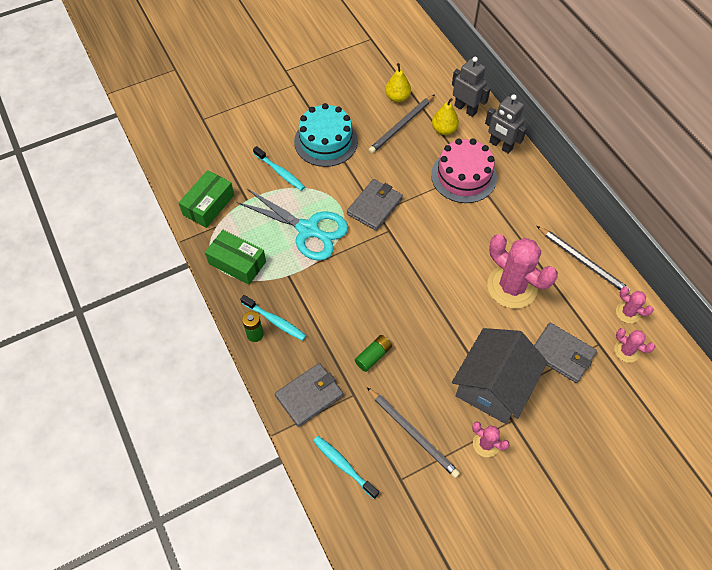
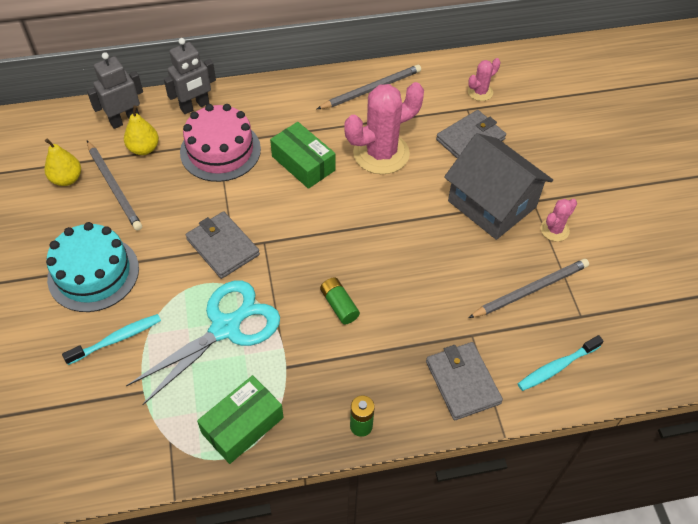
camera: 75 degrees left, 5 degrees down
green box [179,170,234,228] -> green box moved to [270,122,335,189]
turquoise toothbrush [240,295,306,341] -> none
green battery [355,335,392,372] -> green battery moved to [320,278,360,324]
pink cactus [616,287,654,323] -> none

